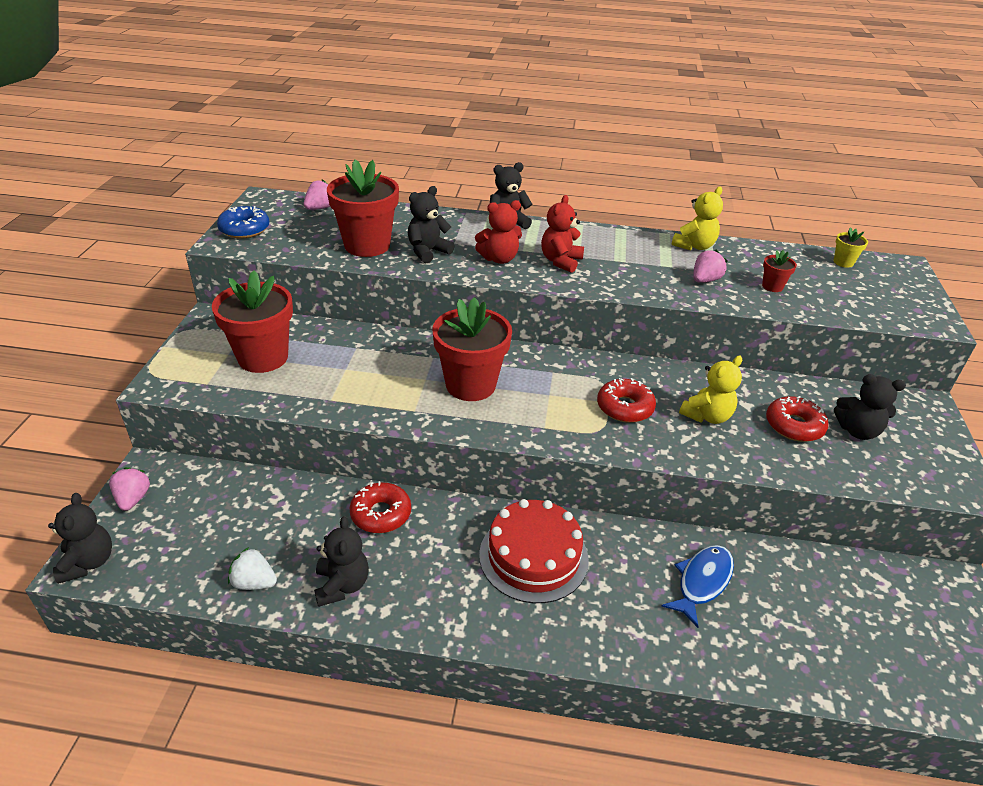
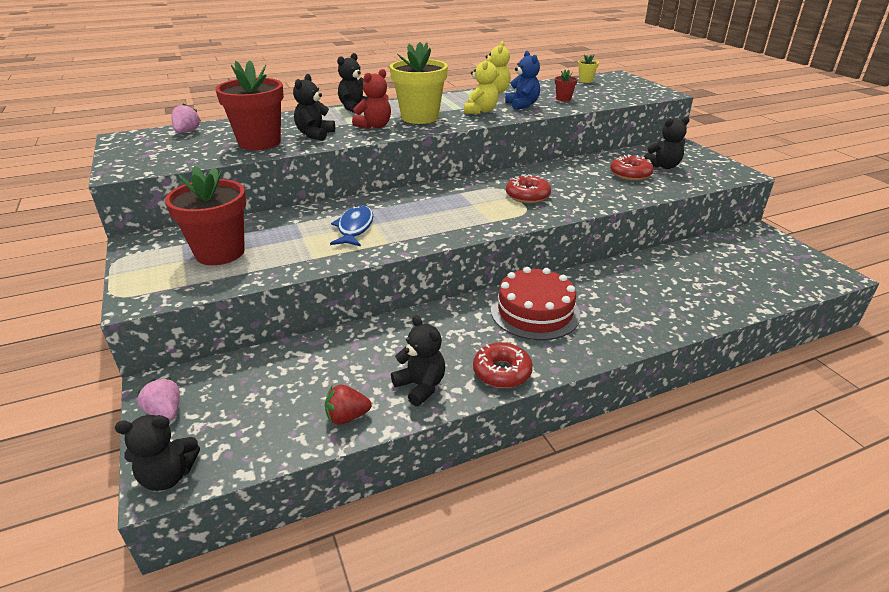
camera: 30 degrees left, 5 degrees down
black teddy bear [48,493,112,584] -> black teddy bear turned 120 degrees clockwise [115,415,200,491]
blue donut [217,206,269,239] -> none
white strawberry [228,547,277,590] -> red strawberry [325,385,371,425]
red donut [350,481,411,533] -> red donut moved to [473,342,533,388]
red flower pot [432,297,512,401] -> none
red teddy bear [541,195,584,273] -> yellow flower pot [390,42,448,124]
blue fish [662,545,734,628] -> blue fish moved to [330,205,373,247]
yellow teddy bear [679,356,742,424] -> yellow teddy bear moved to [464,56,498,114]
pink strawberry [693,250,727,283] -> blue teddy bear [505,51,540,110]

